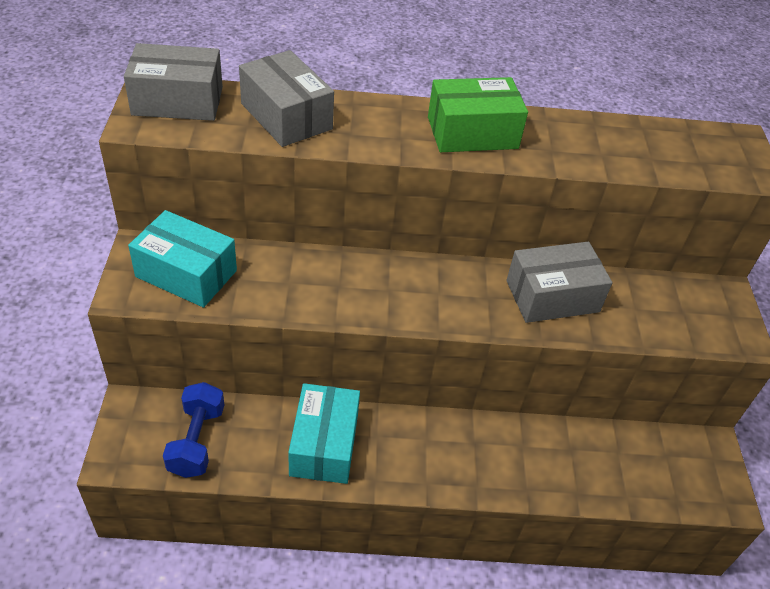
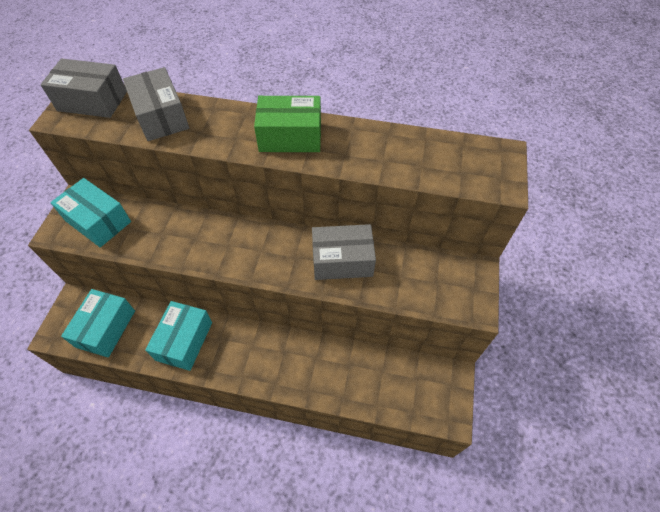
camera: 15 degrees right, 10 degrees up
blue dumbbell [163,382,224,478] -> turquoise box [61,289,135,358]

